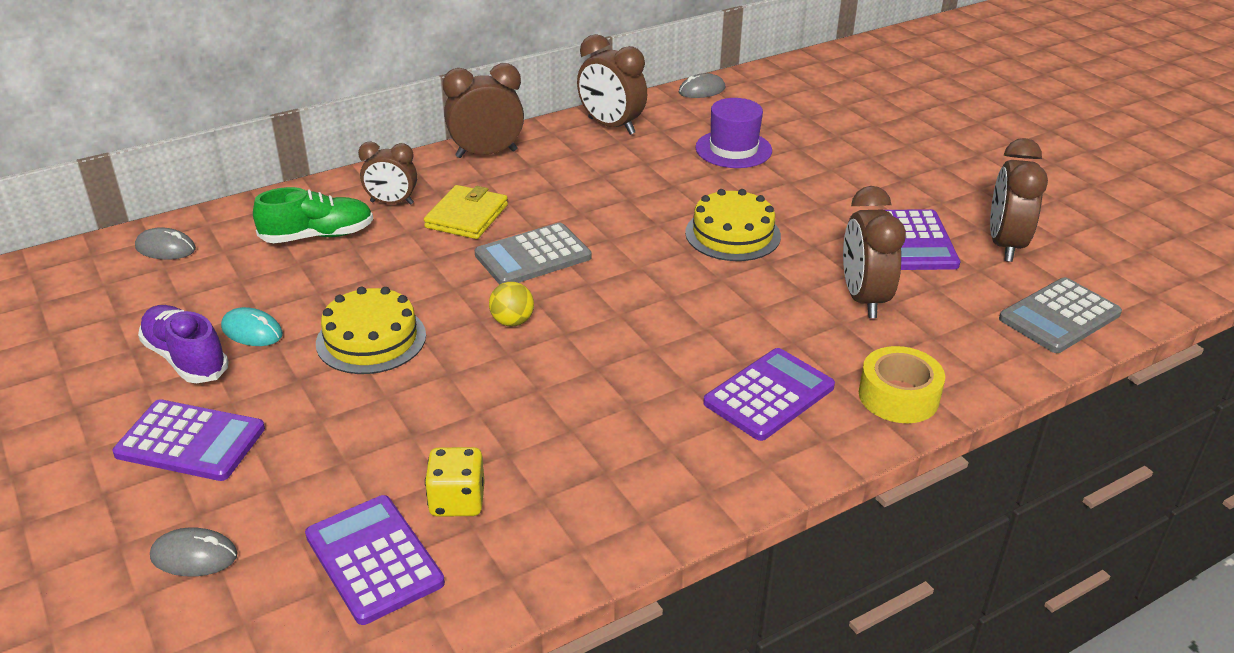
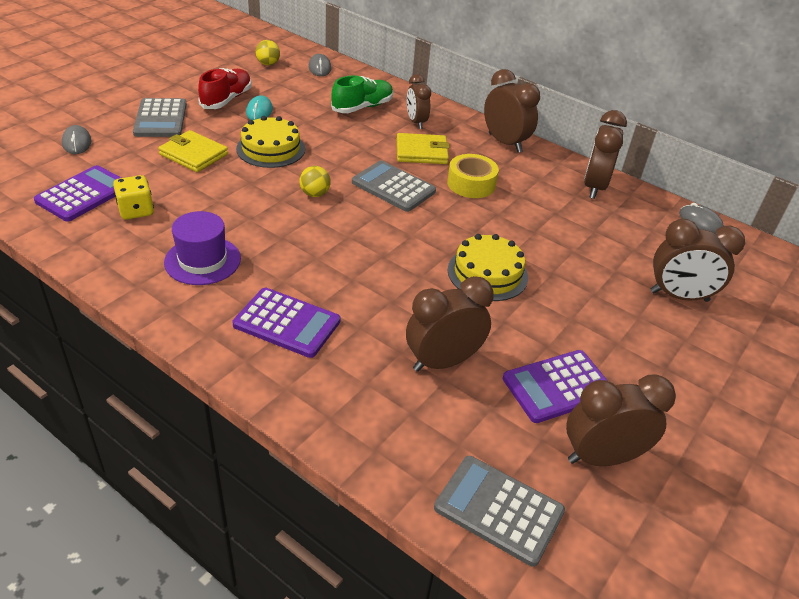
camera: 65 degrees right, 5 degrees up
purple calculator [113,399,265,481] -> grey calculator [133,98,187,137]
purple shoe [138,305,229,383] -> red shoe [198,68,252,109]
green shoe [253,187,373,243] -> green shoe turned 90 degrees counterclockwise [331,75,393,113]
purple hat [695,98,772,168] -> purple hat moved to [164,211,241,285]
yellow tape [859,346,945,423] -> yellow tape moved to [447,154,499,198]
none -> yellow wallet [158,130,228,172]
none -> yellow ball [255,40,280,66]
none -> brown clock [651,219,745,302]

